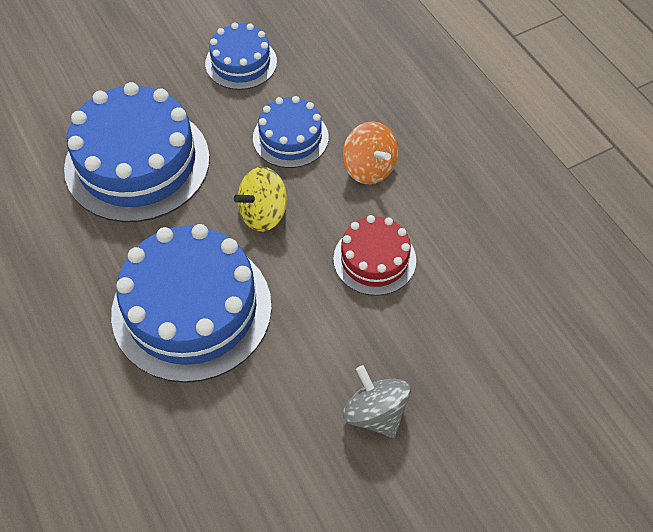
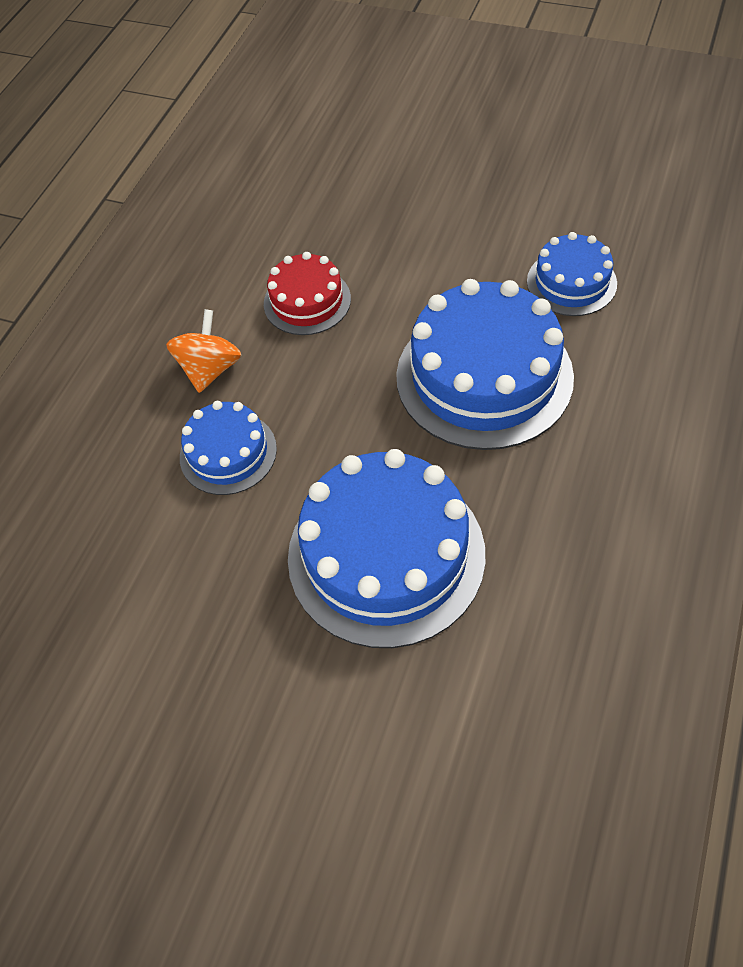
camera: 125 degrees left, 0 degrees up
blue cake [205,22,277,90] -> blue cake moved to [527,232,617,316]
yellow spinning top [234,167,288,232] -> none
grey spinning top [343,365,411,438] -> none

